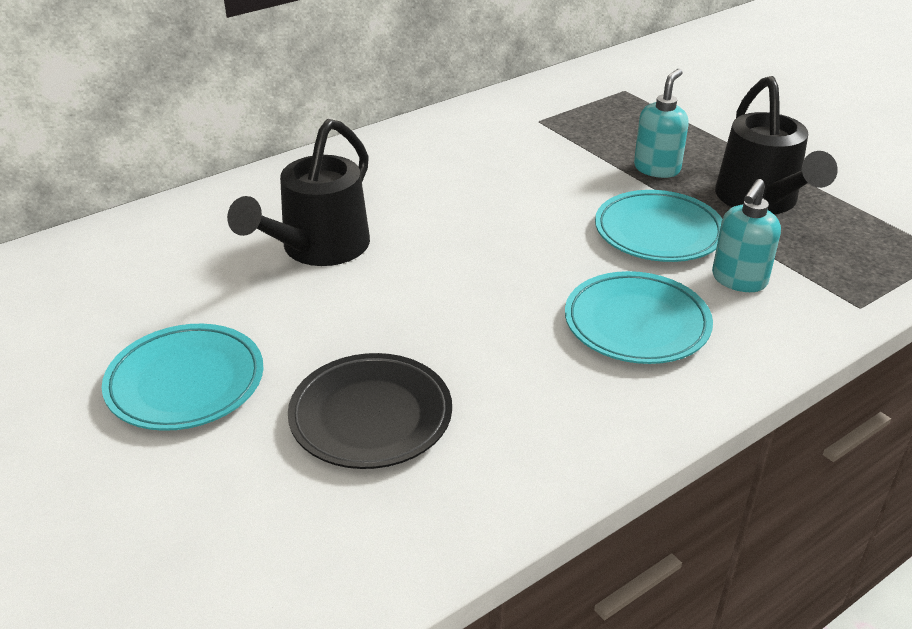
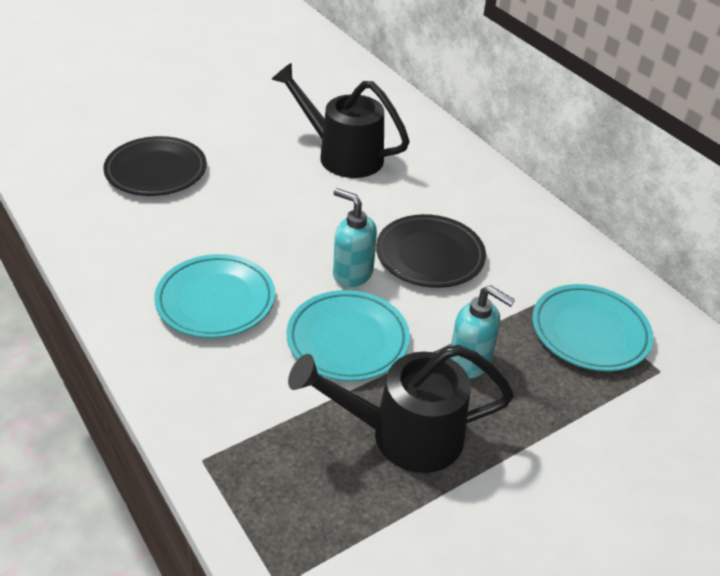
camera: 90 degrees right, 5 degrees up
turquoise plate [102,324,263,431] -> turquoise plate moved to [532,284,653,371]
turquoise soap dispenser [712,179,781,292] -> turquoise soap dispenser moved to [333,188,377,287]
none -> black plate [376,214,486,288]

